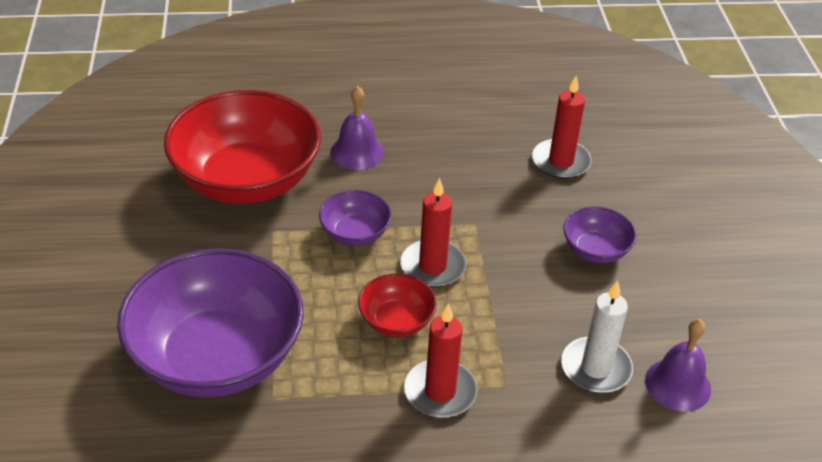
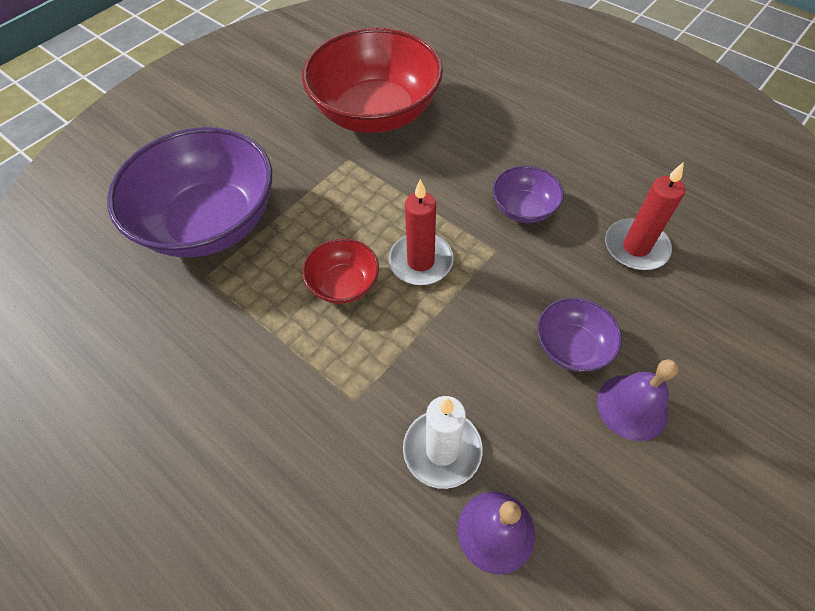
camera: 50 degrees right, 15 degrees up
purple bowl [319,190,392,246] -> purple bowl moved to [492,166,564,223]
purple bell [330,86,384,170] -> purple bell moved to [597,359,679,441]
red candle [404,303,478,418] -> none

